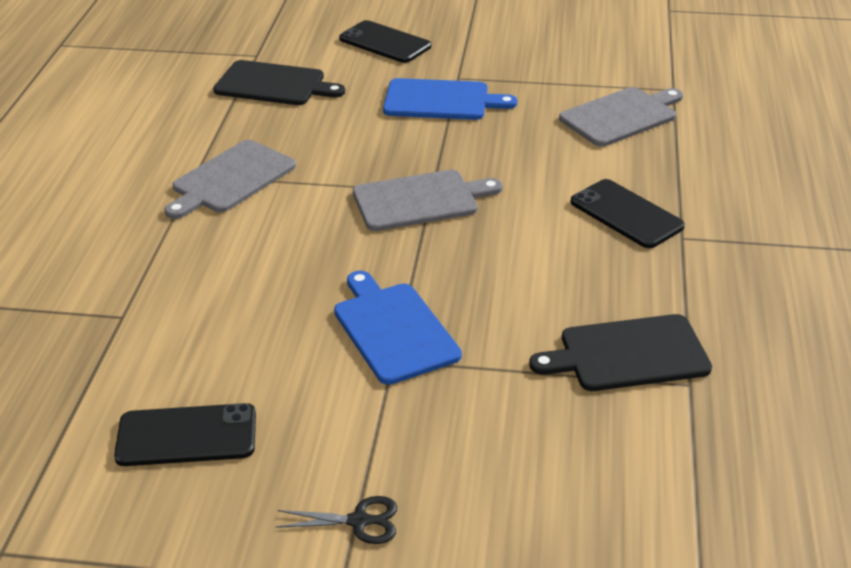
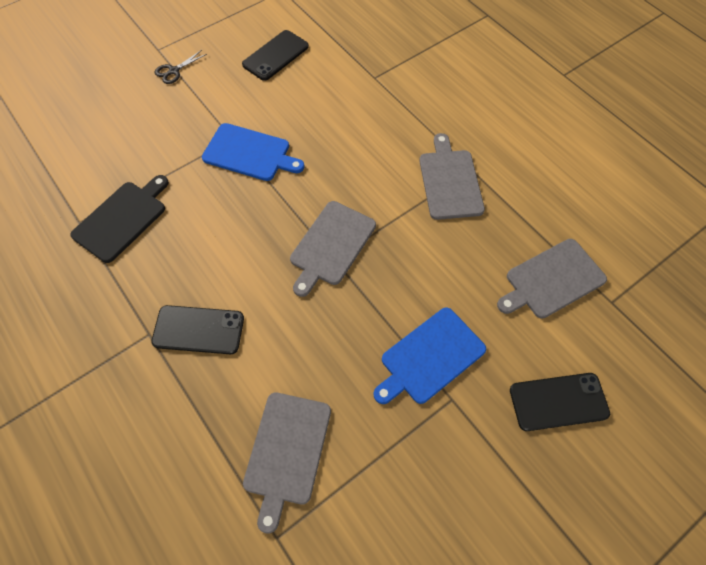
camera: 135 degrees right, 25 degrees up
black cutting board [213,60,345,105] -> grey cutting board [497,239,607,319]

